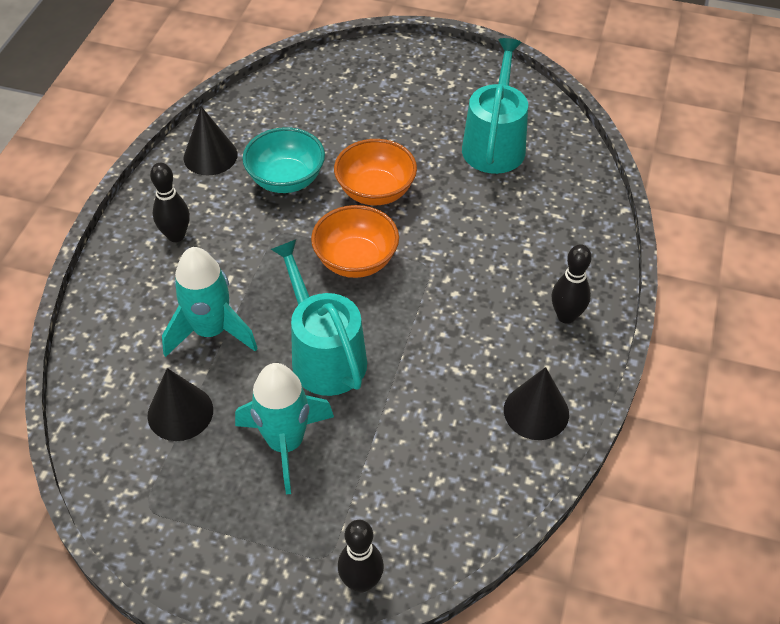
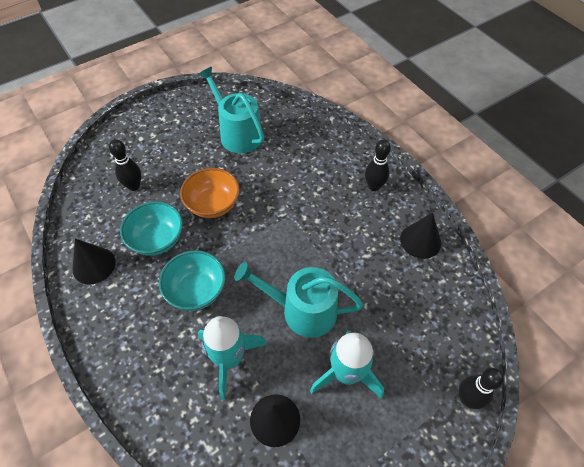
camera: 50 degrees left, 5 degrees up
black bowling pin [150,163,190,242] -> black bowling pin moved to [109,139,141,191]
orange bowl [311,205,399,278] -> none
none -> turquoise bowl [159,250,226,311]

